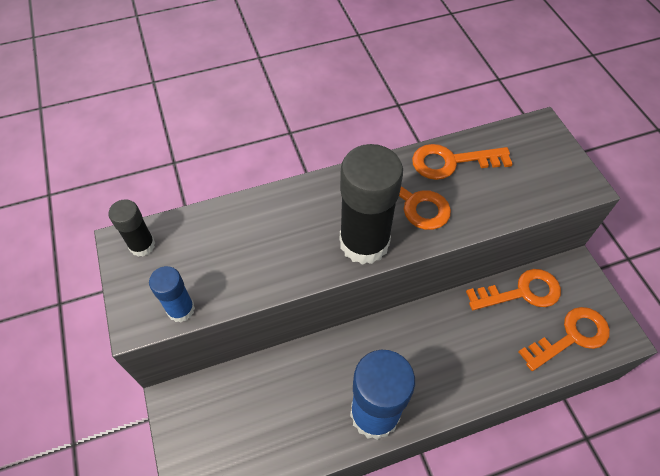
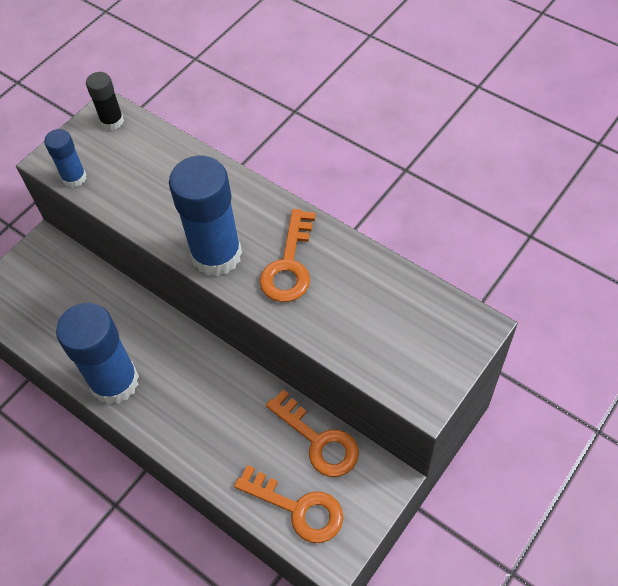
camera: 60 degrees right, 0 degrees up
black glue stick [340,144,403,265] -> blue glue stick [169,156,242,276]
orange key [412,144,512,180] -> none

